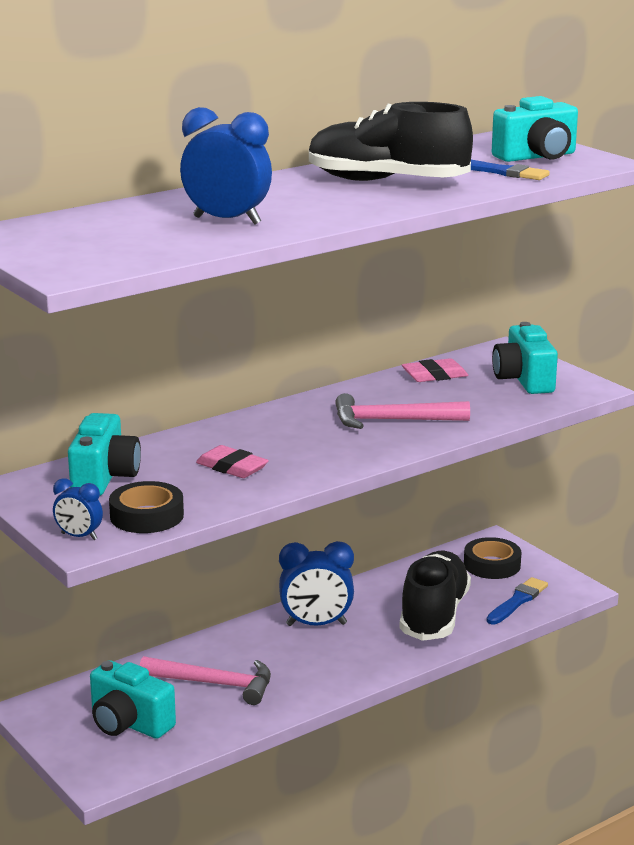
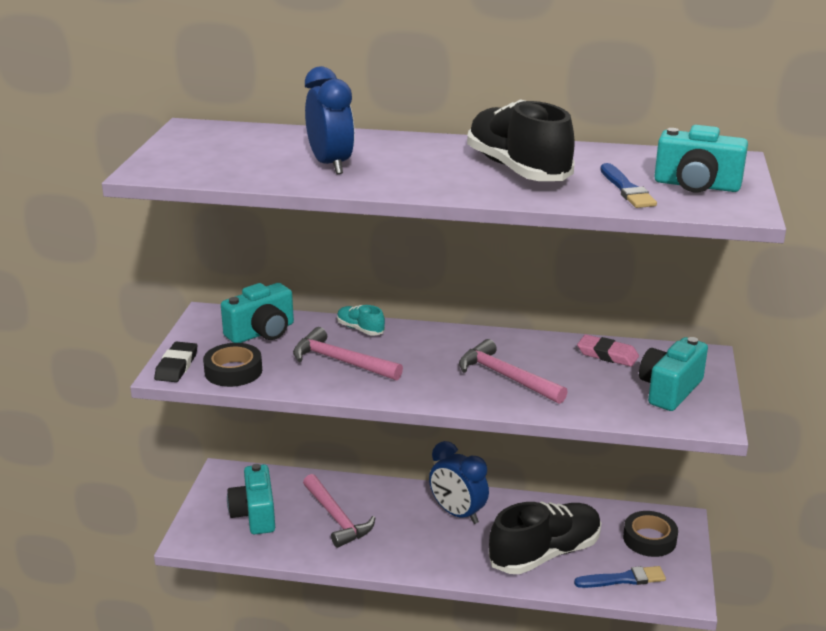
camera: 45 degrees right, 5 degrees up
blue clock [53,478,103,540] -> black eraser [154,342,197,382]
pink eraser [196,445,269,478] -> pink hammer [293,327,403,381]
none -> turquoise shoe [337,305,385,336]

